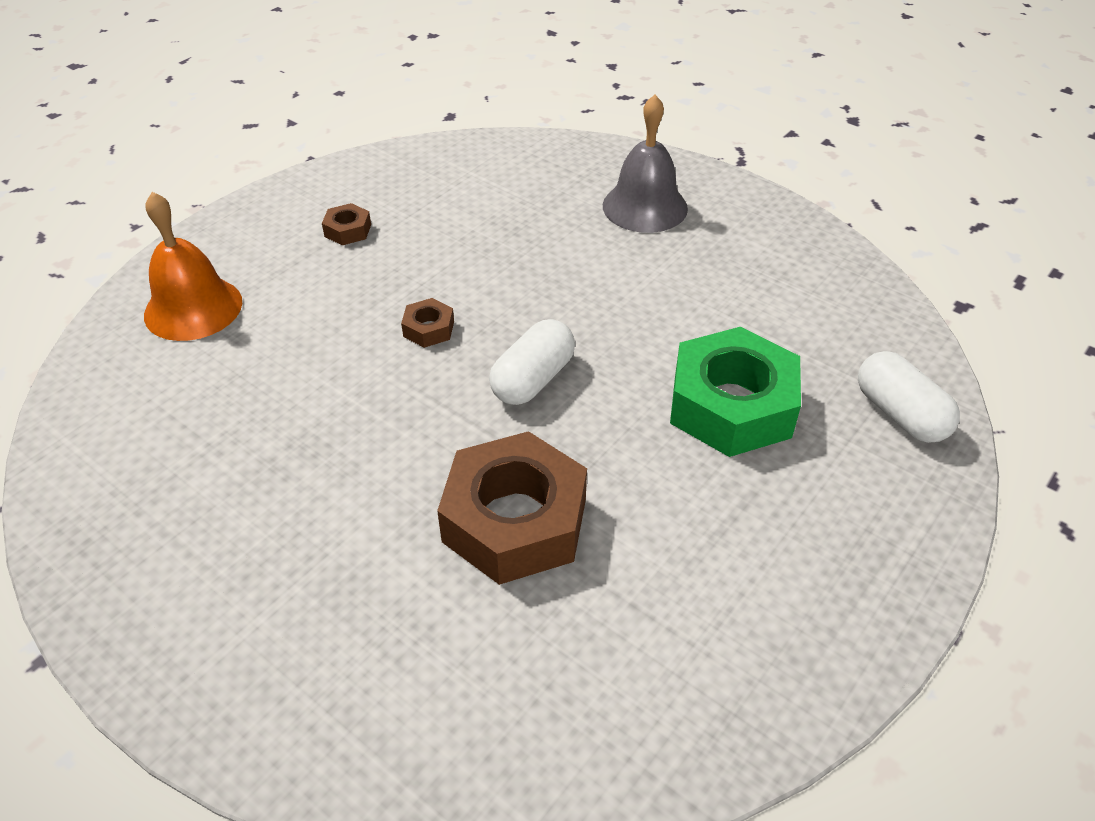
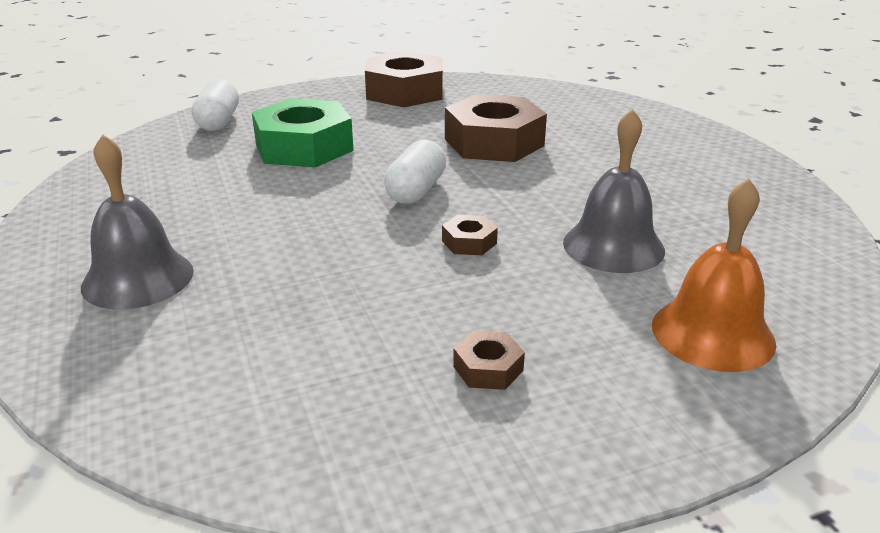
camera: 150 degrees left, 15 degrees down
white capsule [489,319,575,405] -> white capsule turned 45 degrees counterclockwise [384,140,446,204]
none -> brown nut [365,51,443,107]
none -> grey bell [563,109,665,273]

